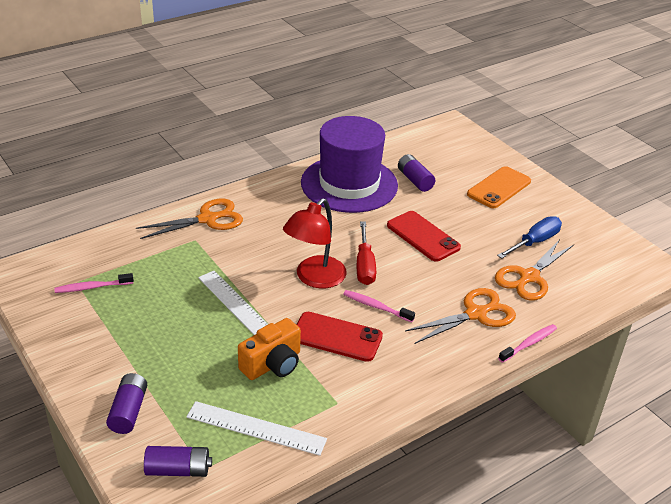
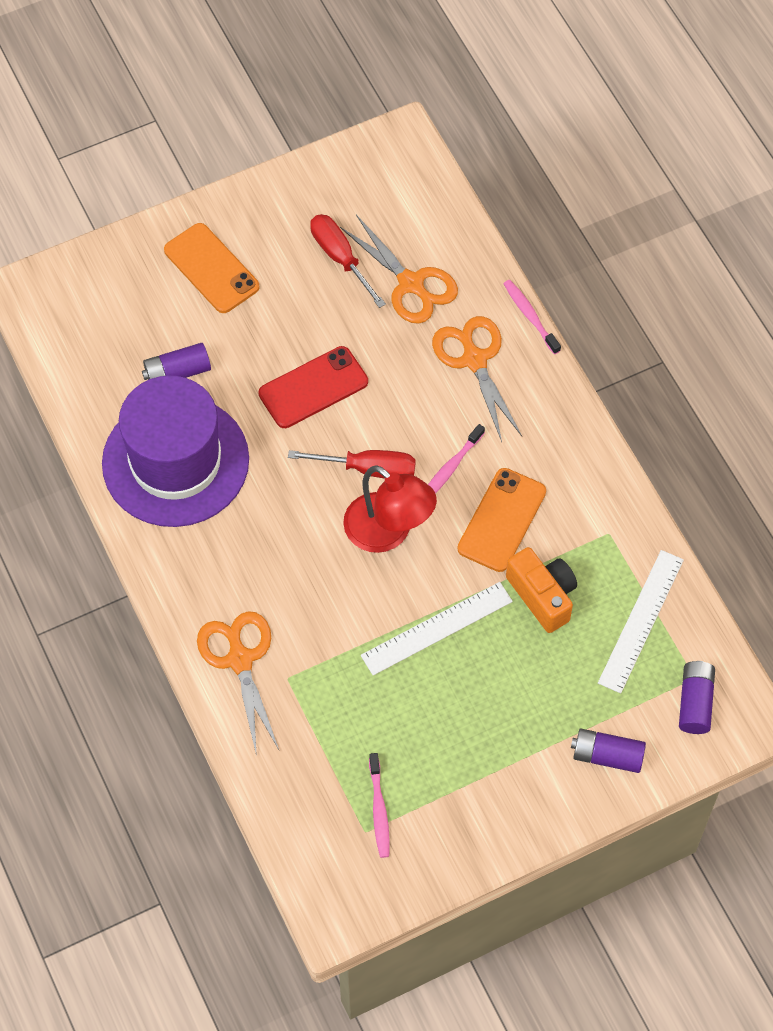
camera: 80 degrees left, 25 degrees up
red phone [296,312,383,362] -> orange phone [457,468,546,572]
blue screwdriver [497,216,562,259] -> red screwdriver [310,214,386,308]

